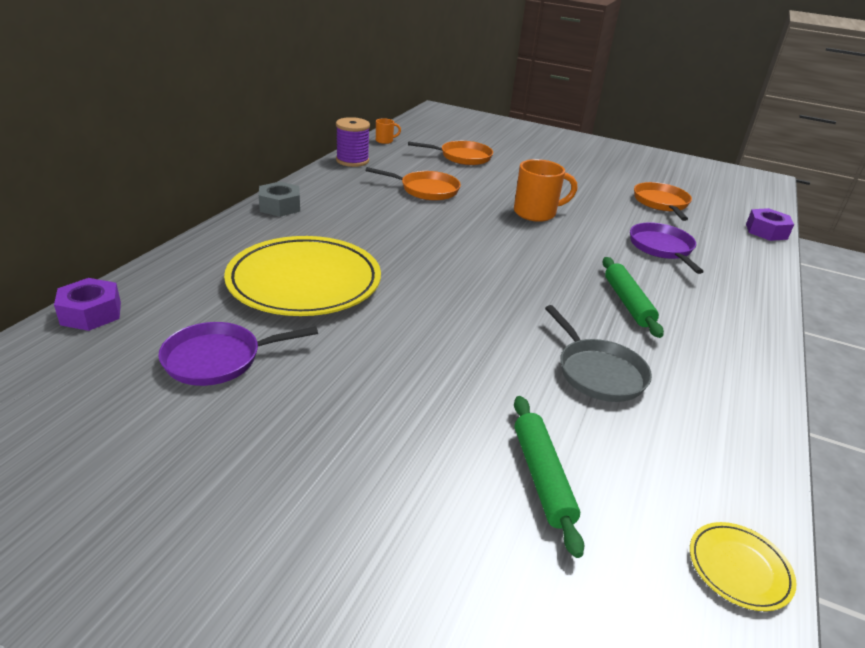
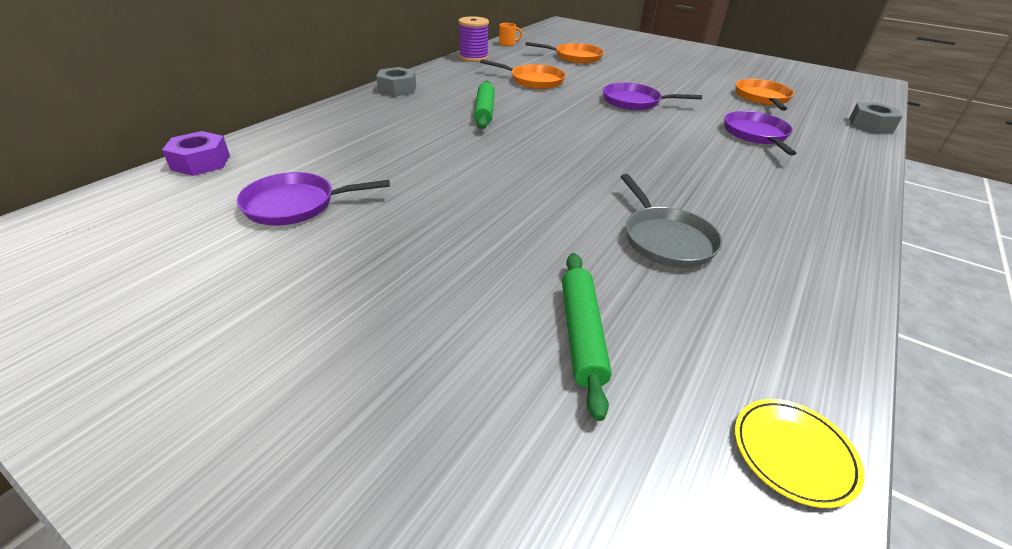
camera: 10 degrees right, 5 degrees up
yellow plate [224,236,381,316] -> none
orange mug [514,159,577,222] -> purple pan [603,83,702,110]
green rolling pin [602,257,664,338] -> green rolling pin moved to [474,81,495,129]
purple nut [746,208,794,241] -> grey nut [849,102,903,133]

